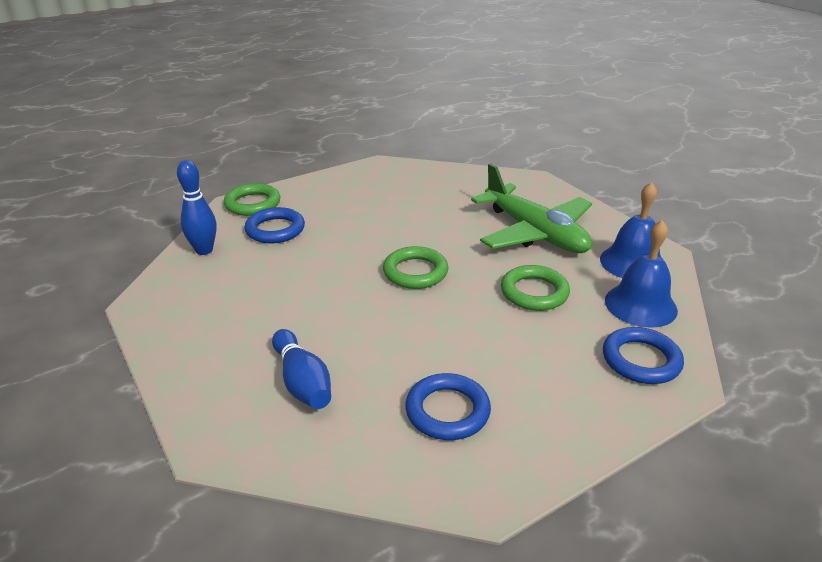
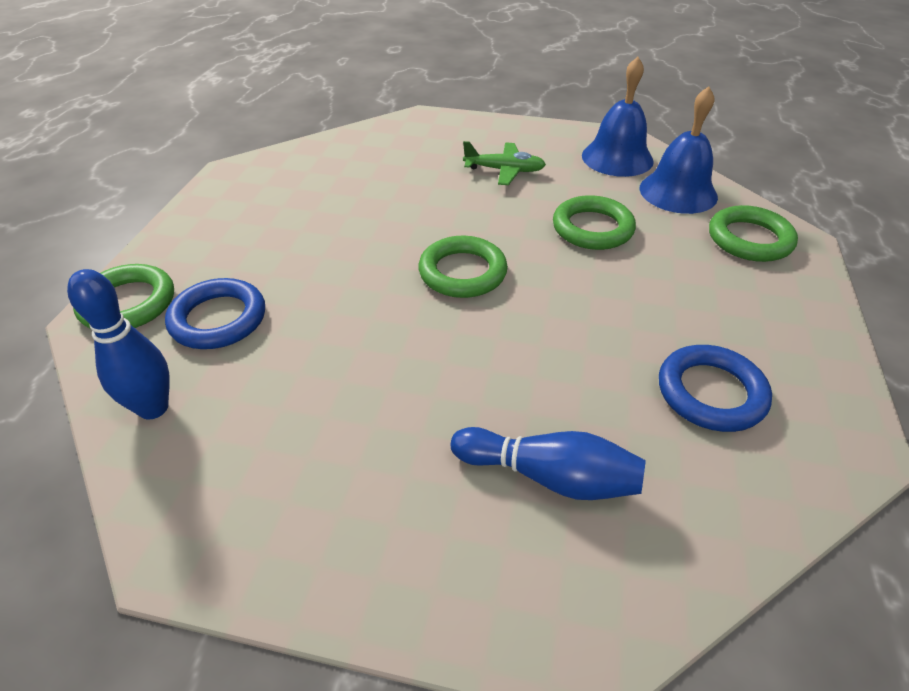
camera: 45 degrees left, 10 degrees up
green plane [471,163,592,253] -> green plane [463,141,546,185], size x0.48
blue ring [603,327,684,384] -> green ring [709,205,798,262]

